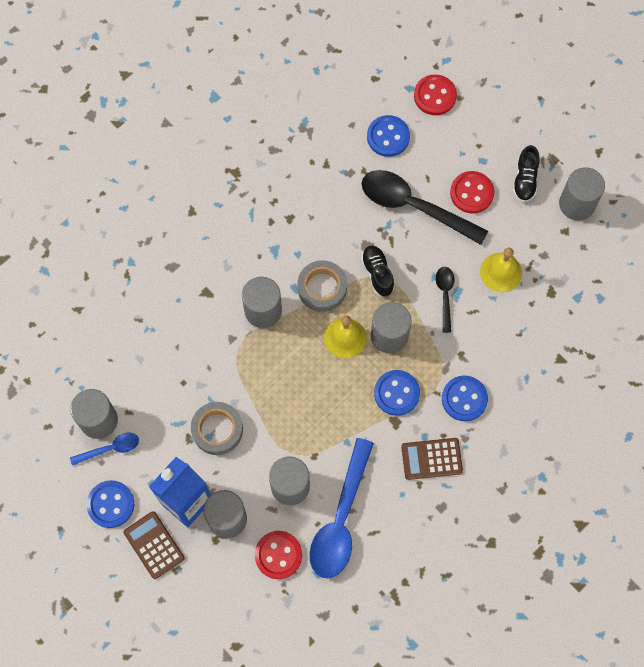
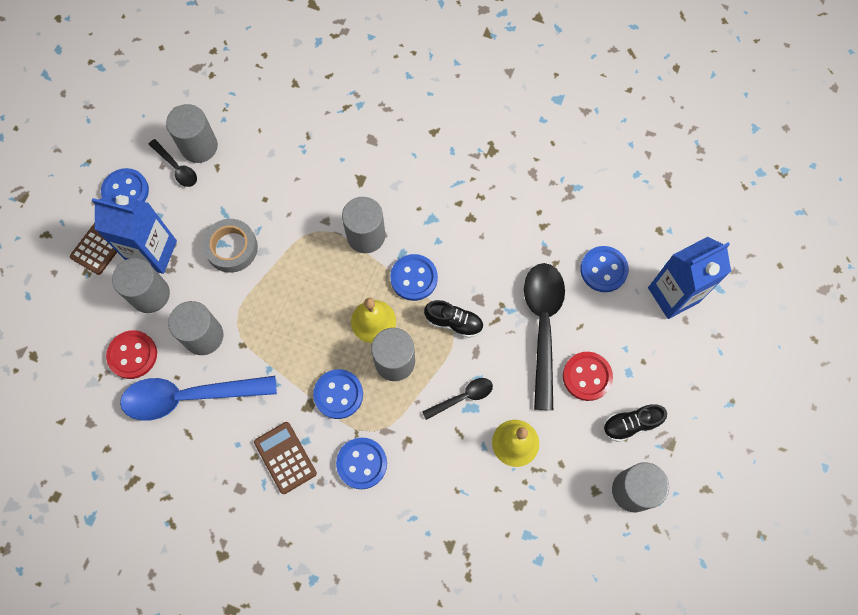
camera: 65 degrees right, 0 degrees up
blue spoon [70,433,139,466] -> black spoon [148,139,197,187]
grey tape [298,260,347,312] -> blue button [390,254,438,301]
black shoe [361,245,394,296] -> black shoe turned 60 degrees clockwise [424,300,483,338]
red button [414,74,457,115] -> blue carton [648,237,731,319]

